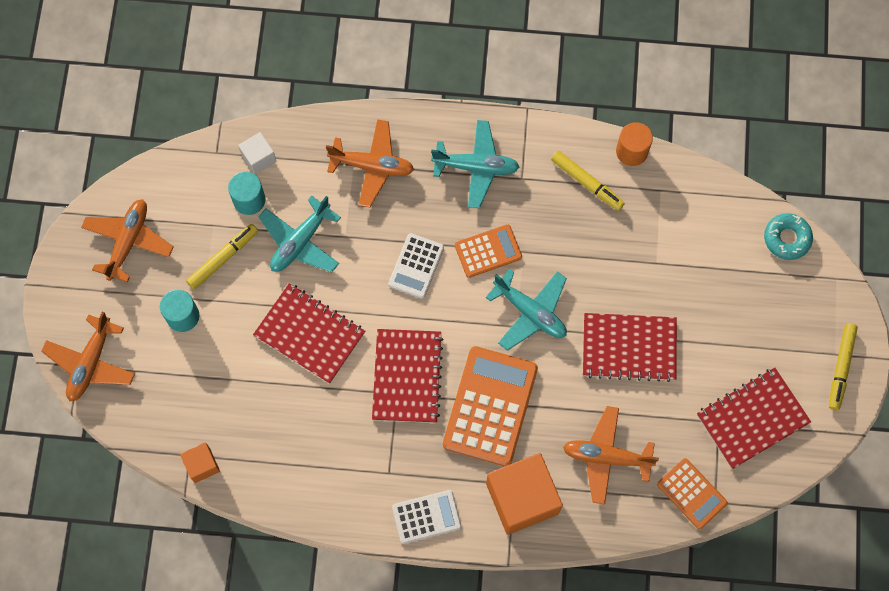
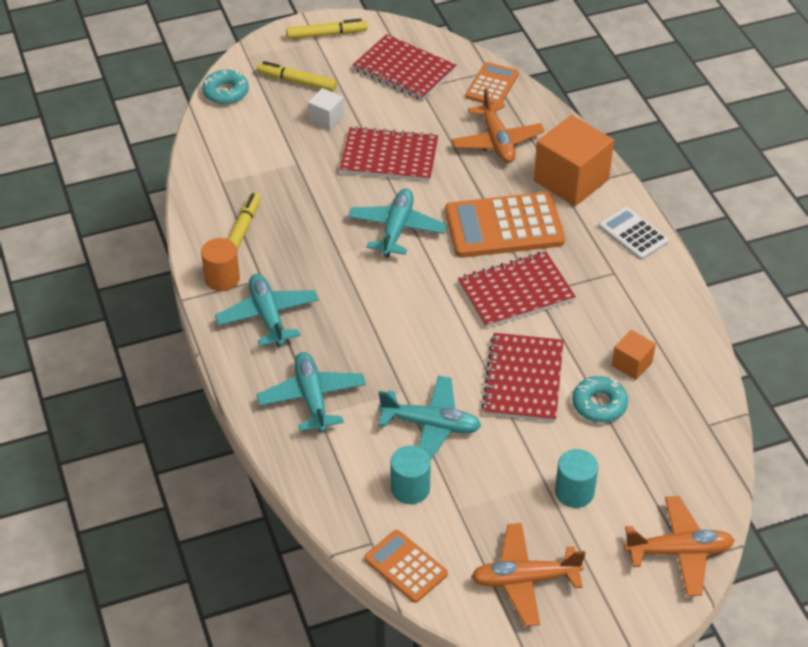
camera: 115 degrees left, 25 degrees down
orange cube [180,442,220,483] -> orange cube moved to [612,330,656,380]
yellow marker [186,224,258,289] -> yellow marker moved to [257,61,337,92]
white cube [238,132,276,174] -> white cube moved to [308,88,344,130]
orange plane [326,119,414,207] -> turquoise plane [257,352,366,433]
white calculator [388,233,444,299] -> none
orange calculator [455,224,522,278] -> orange calculator moved to [364,530,448,603]
red notebook [583,313,677,382] -> red notebook turned 60 degrees counterclockwise [340,126,438,181]
orange cylinder [616,122,653,166] -> orange cylinder moved to [201,238,240,291]
none -> turquoise donut [572,376,628,423]

